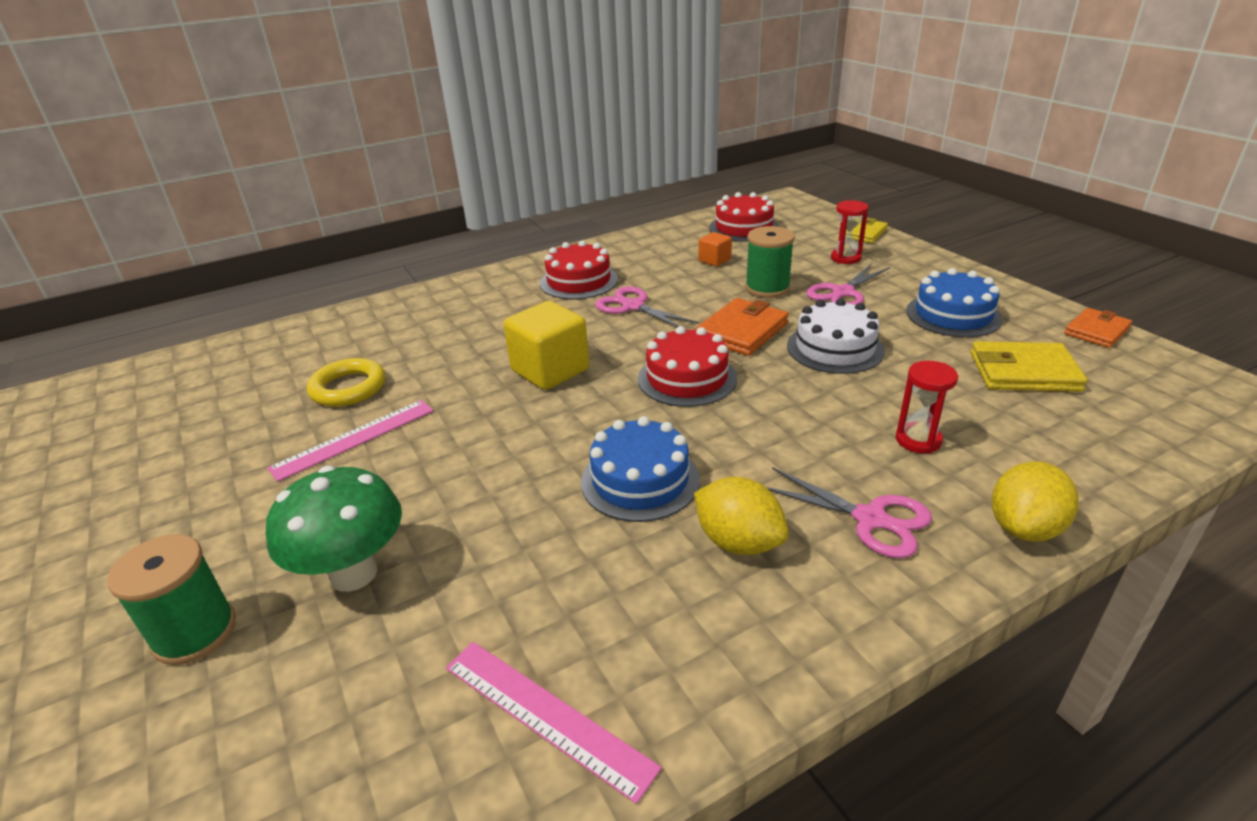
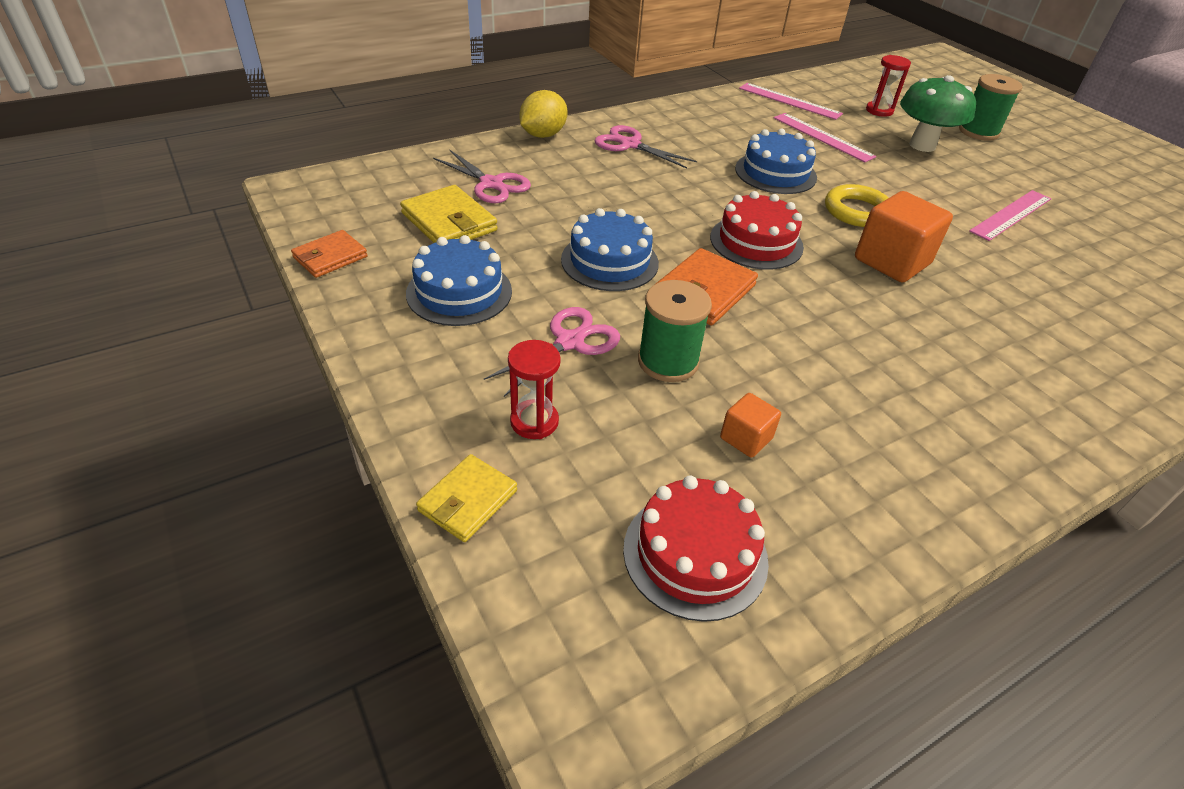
camera: 175 degrees right, 10 degrees up
yellow ring [307,358,385,407] -> yellow ring moved to [825,184,888,227]
yellow cube [504,301,589,390] -> orange cube [855,191,953,282]
red cake [540,240,618,299] -> none
pink scissors [595,286,699,327] -> pink scissors moved to [433,150,531,203]
yellow lemon [694,477,789,555] -> none
white cake [787,299,885,374] -> blue cake [561,208,659,291]
red hourglass [896,361,958,453] -> red hourglass moved to [866,55,911,117]
yellow wallet [971,341,1088,392] -> yellow wallet turned 45 degrees clockwise [400,185,498,243]
none -> pink ruler [773,113,876,162]

